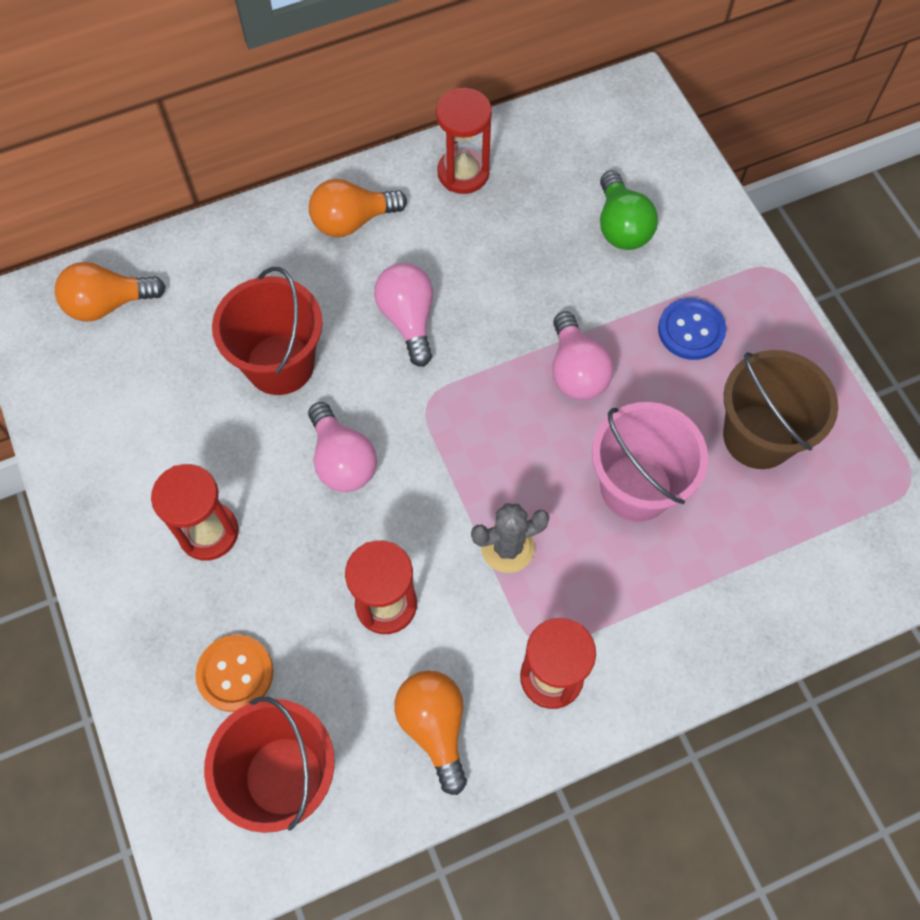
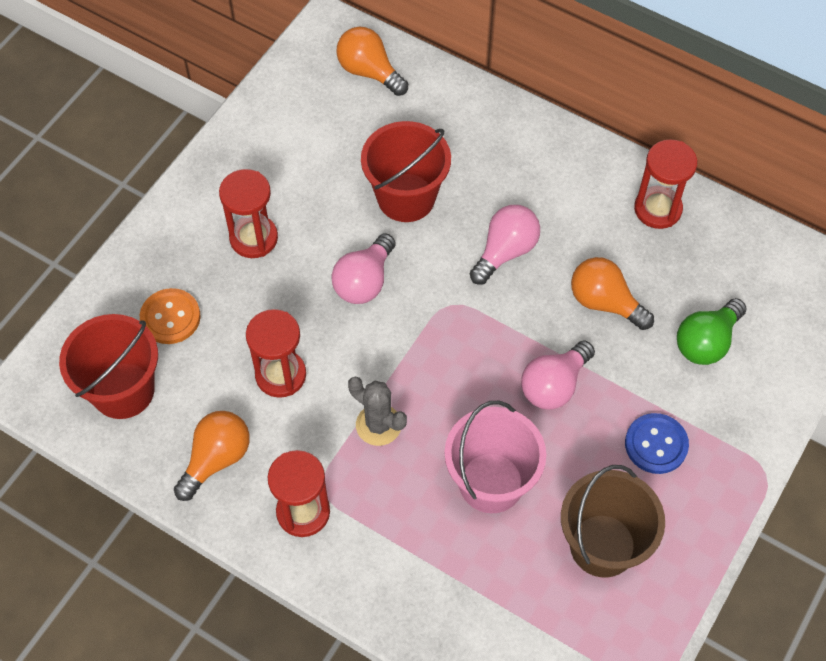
camera: 55 degrees right, 5 degrees down
orange light bulb [309,179,407,237] -> orange light bulb moved to [571,257,654,330]

